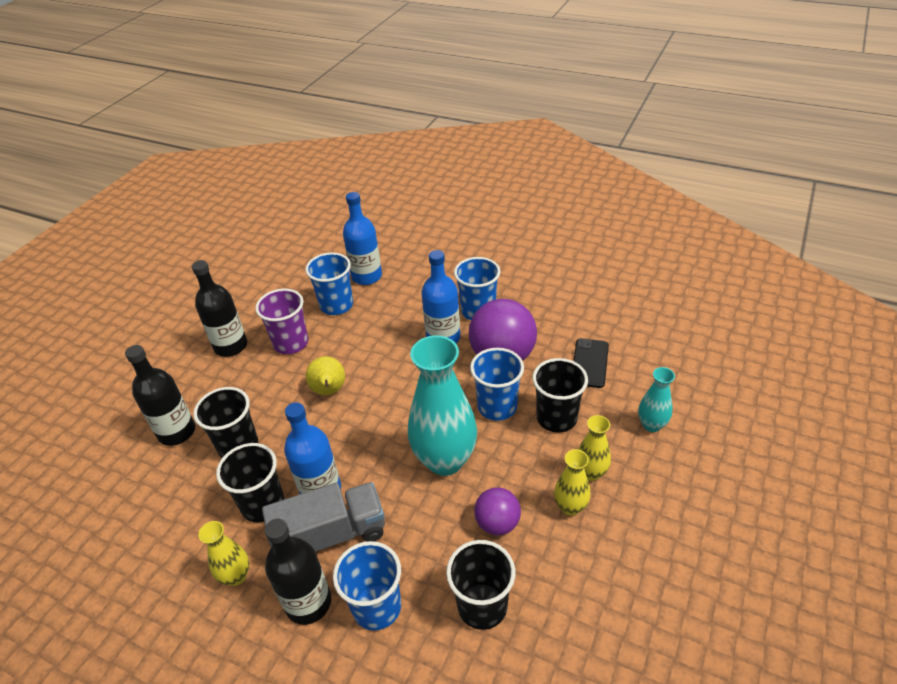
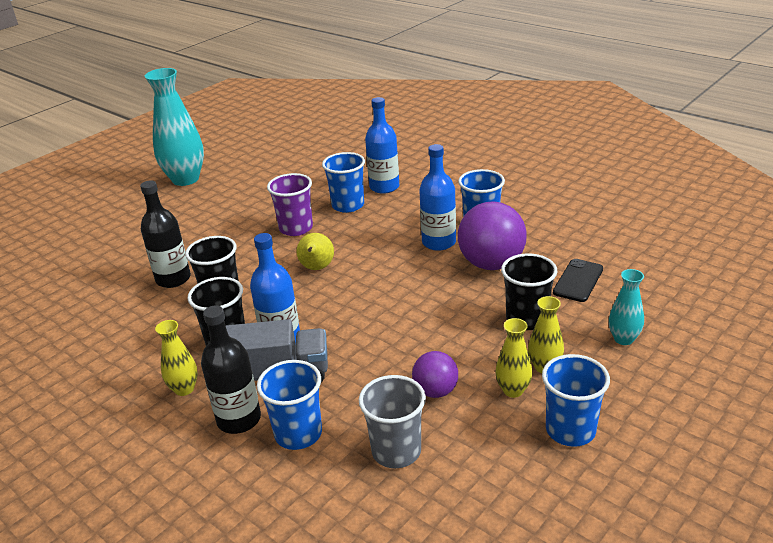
camera: 15 degrees right, 10 degrees down
black bottle [192,260,247,357] -> none
turquoise vase [408,335,477,476] -> turquoise vase moved to [145,68,204,186]
black cup [446,540,515,630] -> grey cup [359,375,426,468]
blue cup [470,348,524,421] -> blue cup moved to [542,354,610,447]

